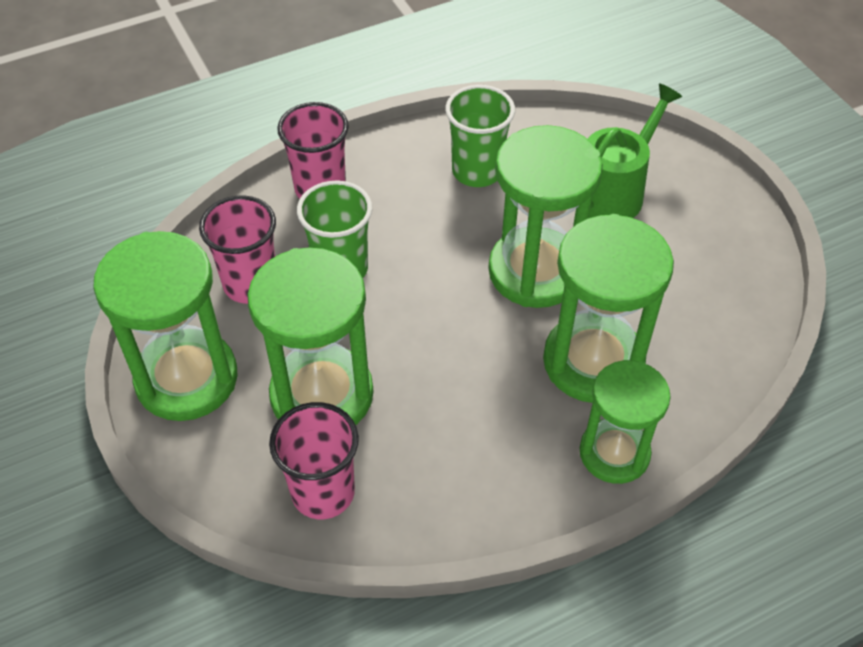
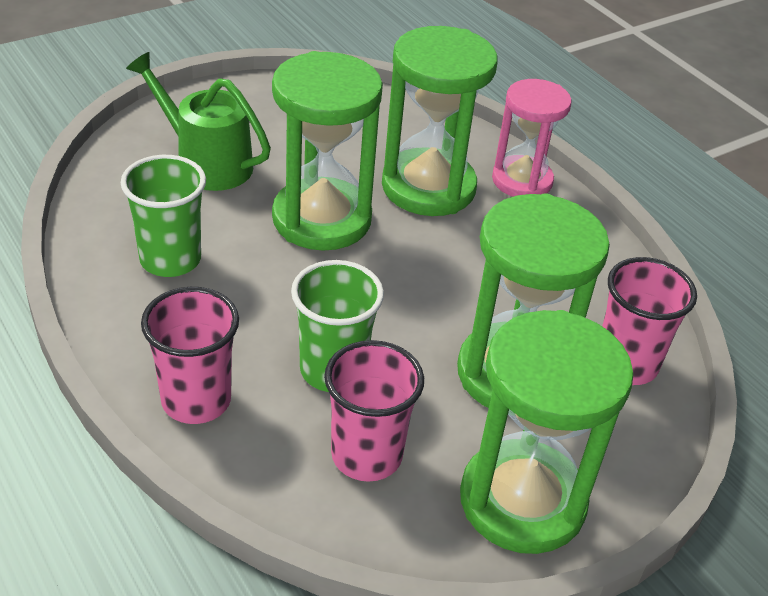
camera: 100 degrees left, 10 degrees down
green hourglass [580,360,671,484] -> pink hourglass [492,79,572,197]

